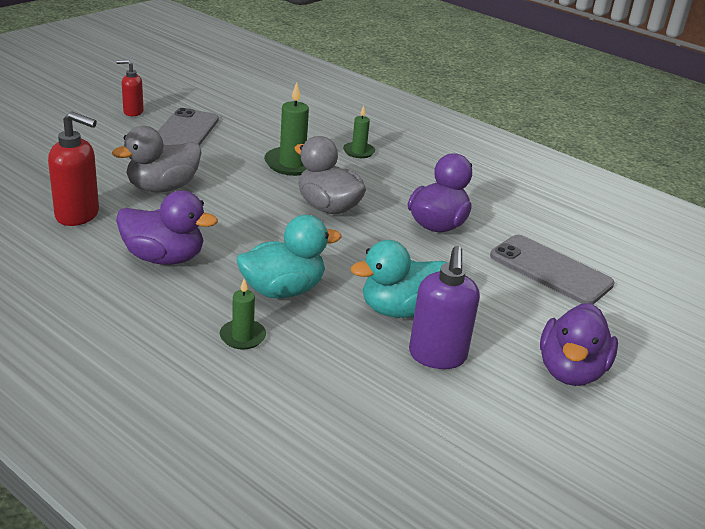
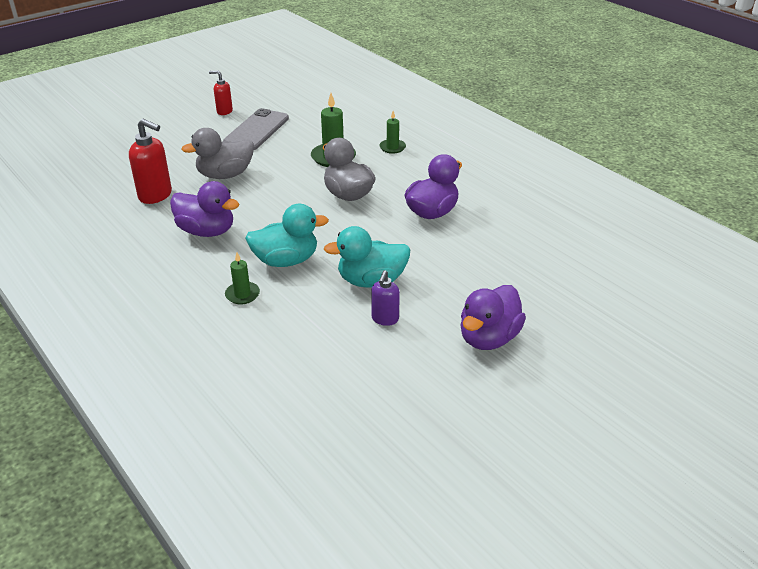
camera: 15 degrees right, 5 degrees up
purple soap dispenser [409,246,480,369] -> purple soap dispenser [371,271,400,326], size x0.60
grey phone [490,235,615,304] -> none

